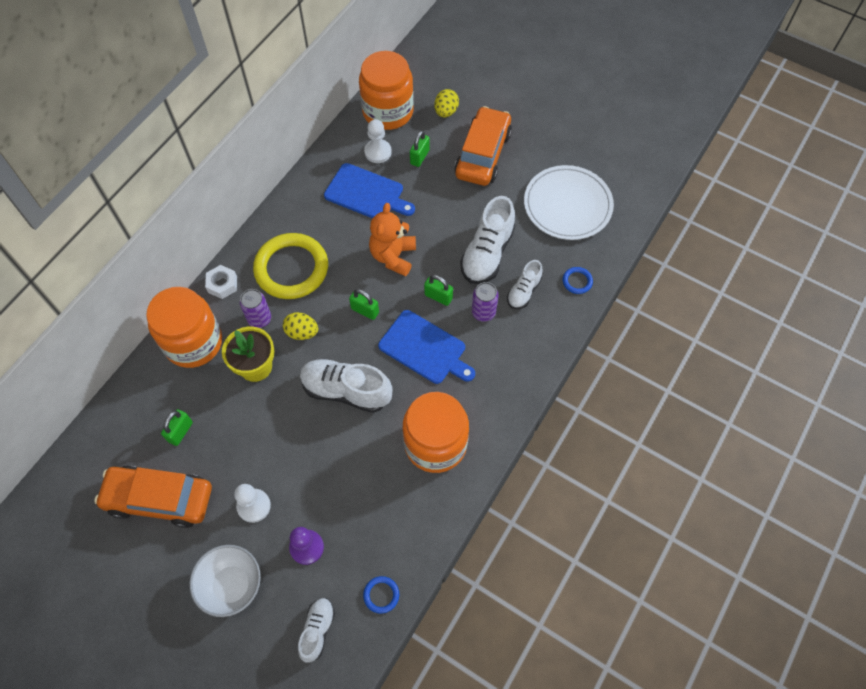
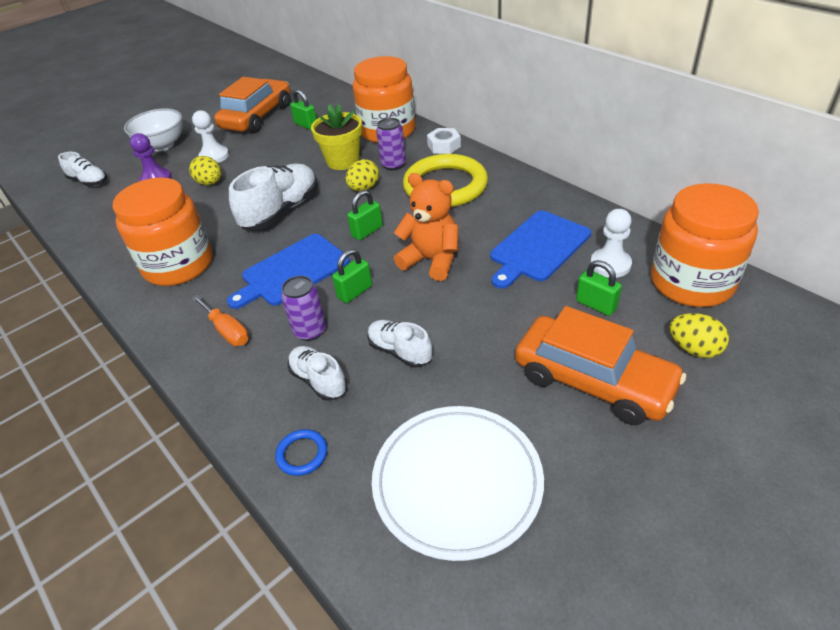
camera: 110 degrees right, 20 degrees down
blue ring [363,576,399,614] -> none
white shoe [460,196,515,284] -> white shoe [368,320,432,368], size x0.57
none -> yellow egg [189,156,221,185]
none -> orange screwdriver [192,295,249,346]

